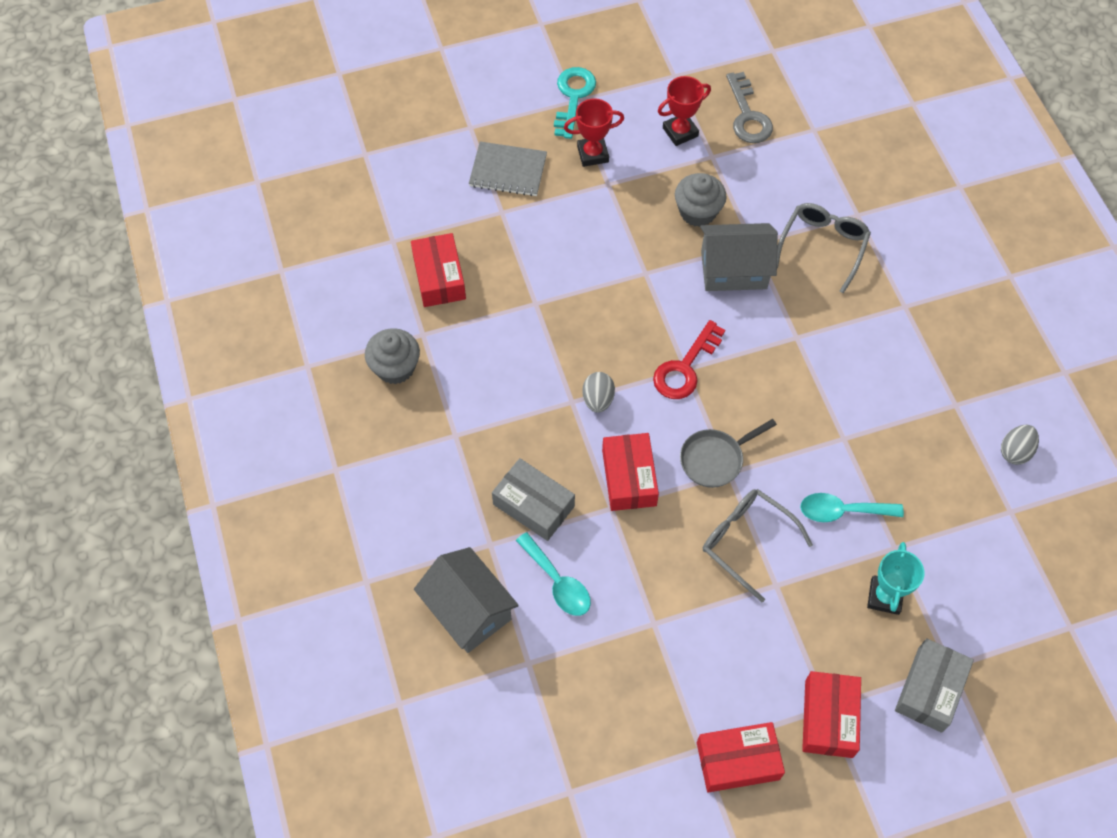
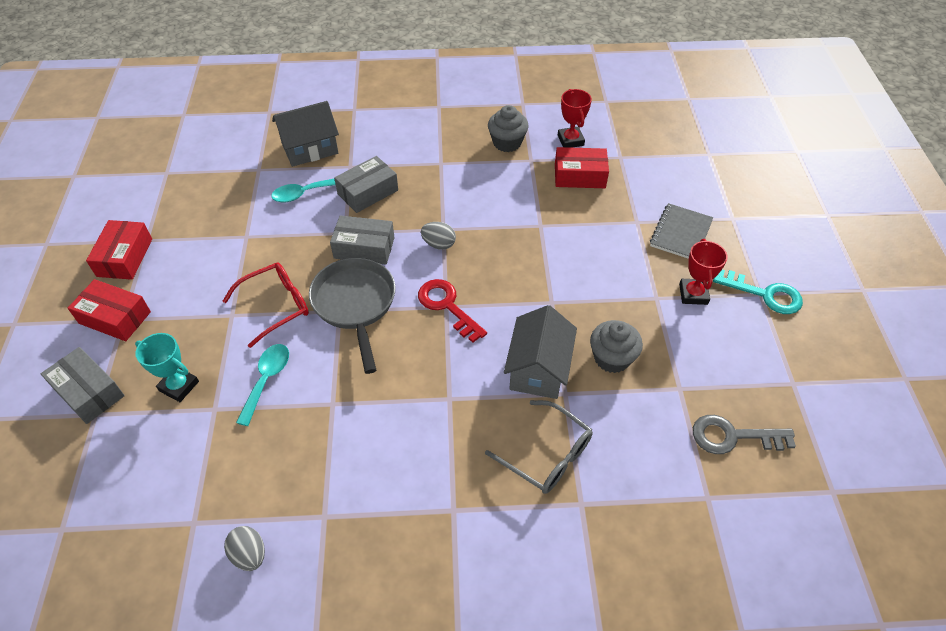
camera: 105 degrees right, 10 degrees down
red box [602,433,659,511] -> grey box [330,215,395,265]
red trophy [658,76,711,146] -> red trophy moved to [558,89,592,148]
grey pan [680,419,777,488] -> grey pan [309,258,396,374], size x1.59
grey glasses [703,489,813,602] -> red glasses [223,262,309,348]

